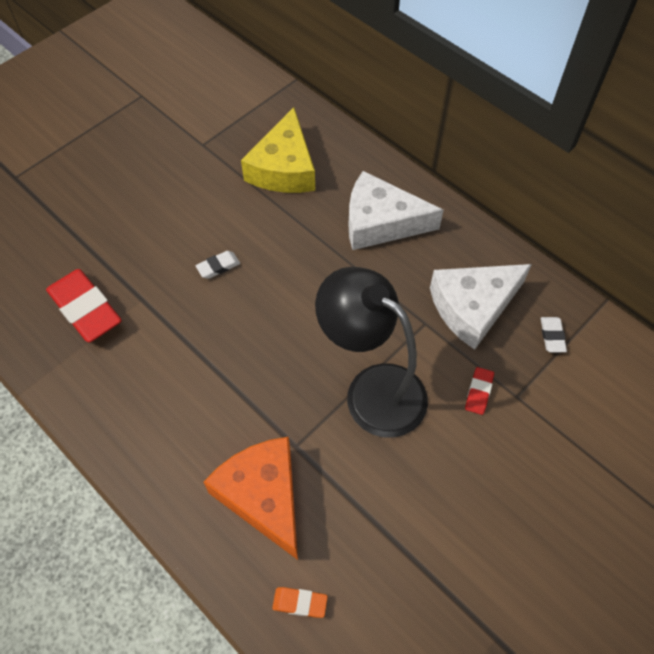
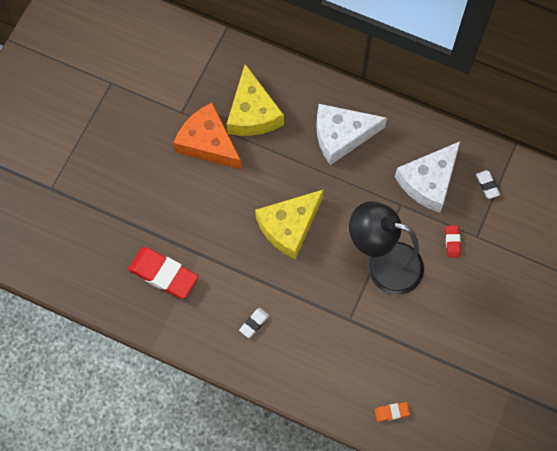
camera: 20 degrees left, 10 degrees up
white eraser [196,251,240,279] -> white eraser moved to [239,308,269,338]
orange cheese [204,437,298,560] -> orange cheese moved to [173,103,242,170]
none -> yellow cheese [255,189,324,260]

